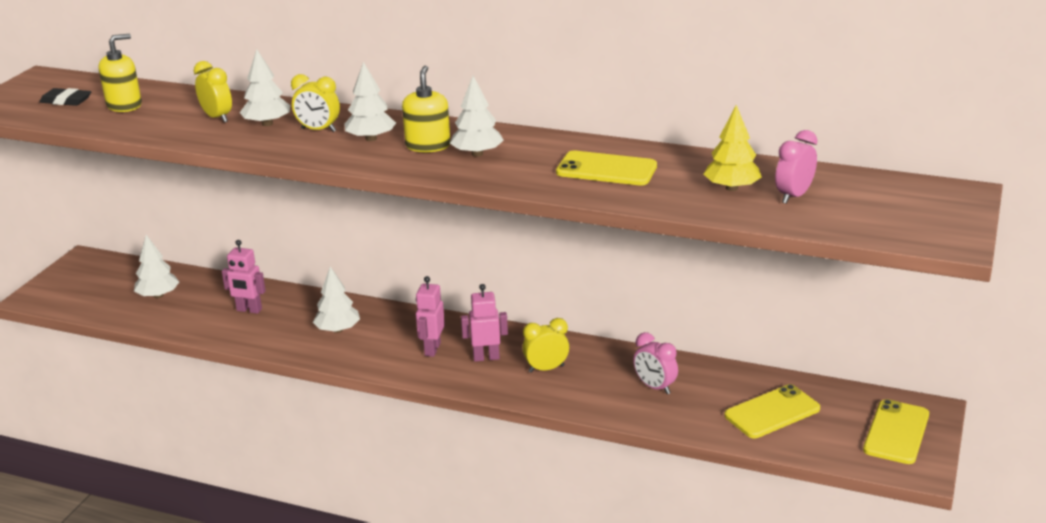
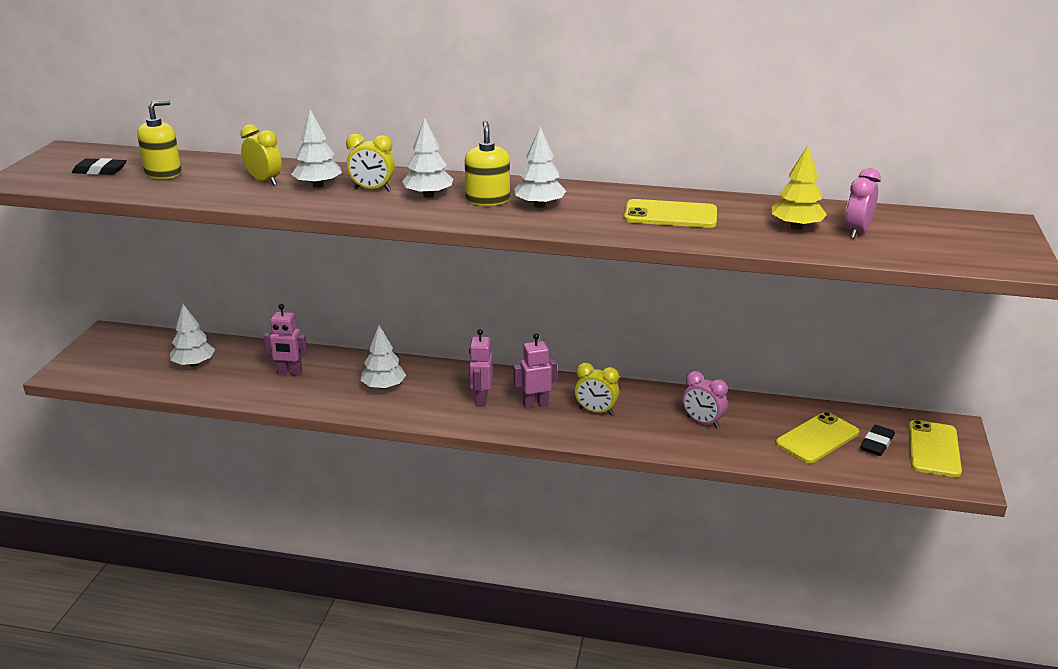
camera: 10 degrees left, 0 degrees up
yellow clock [522,318,569,373] -> yellow clock turned 135 degrees counterclockwise [575,363,619,415]
none -> black eraser [860,425,895,456]

